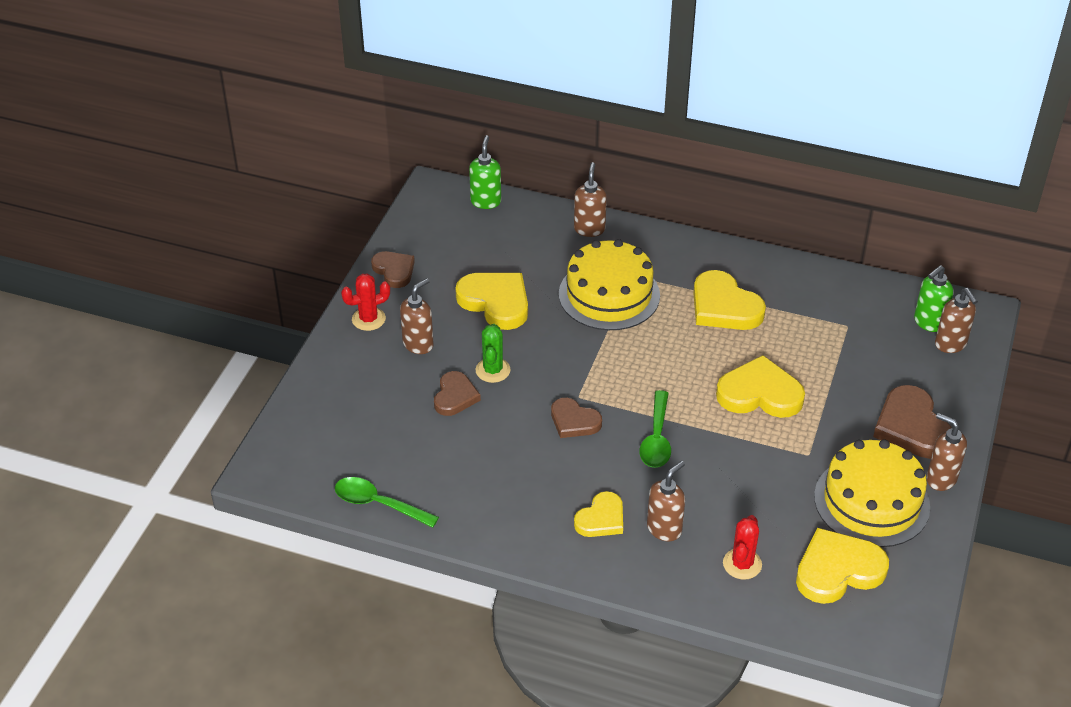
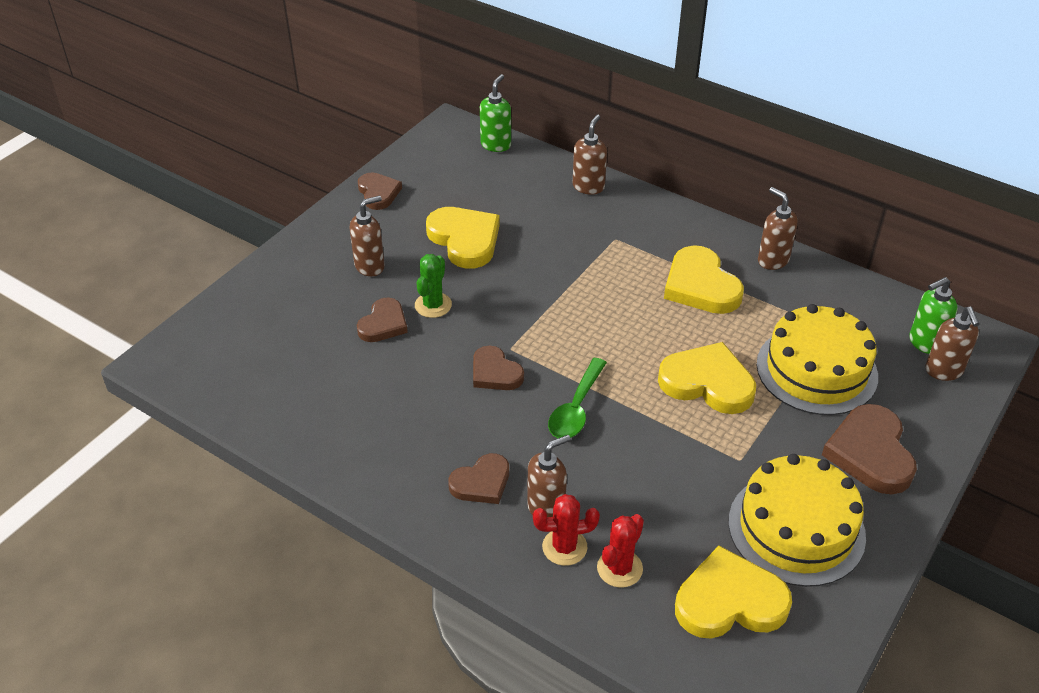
camera: 15 degrees right, 0 degrees up
green spoon [335,477,439,528] -> none
red cactus [341,273,390,331] -> red cactus moved to [533,494,600,566]
yellow cake [559,239,660,330] -> yellow cake moved to [757,304,878,415]
yellow heart [574,491,623,537] -> brown heart [448,453,509,504]
brown soap dispenser [927,413,967,491] -> brown soap dispenser moved to [758,187,798,270]

